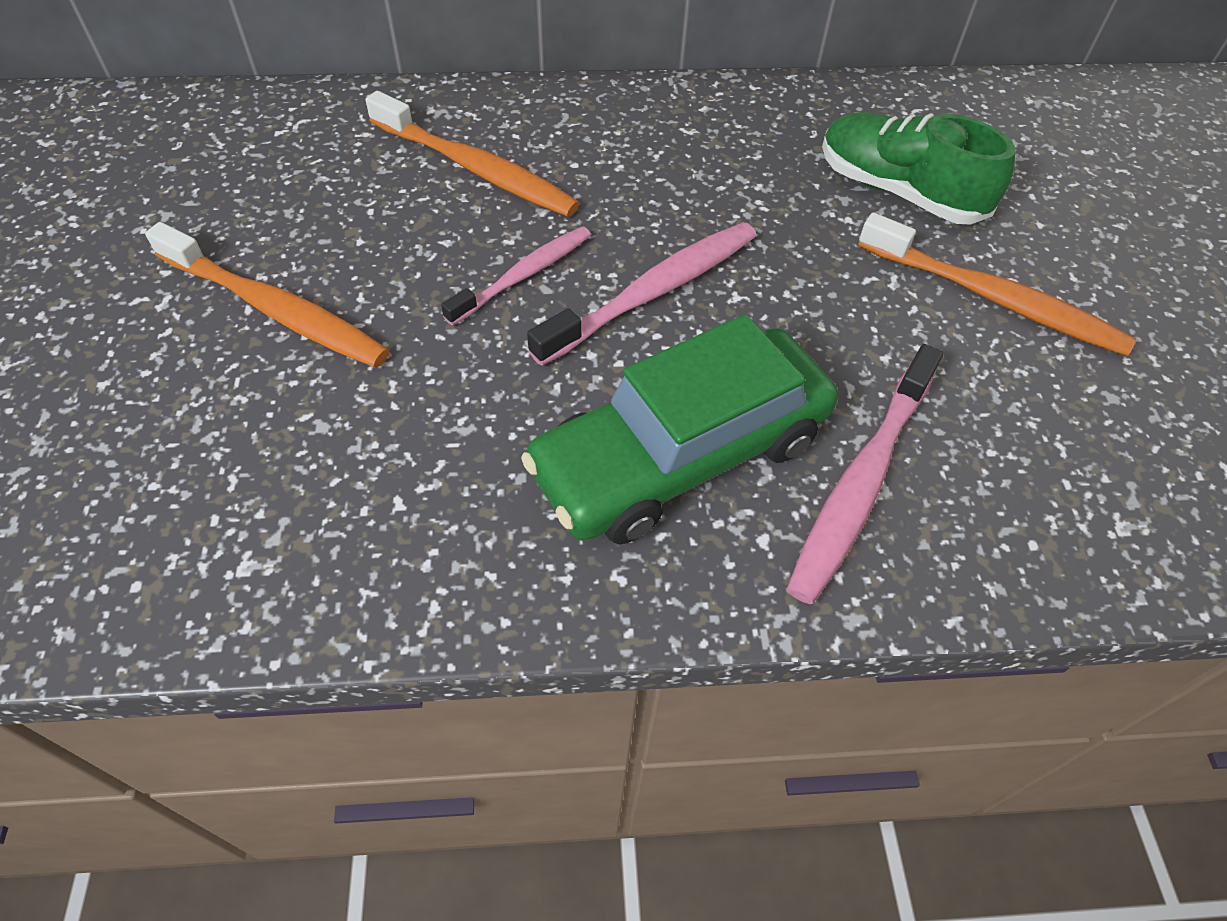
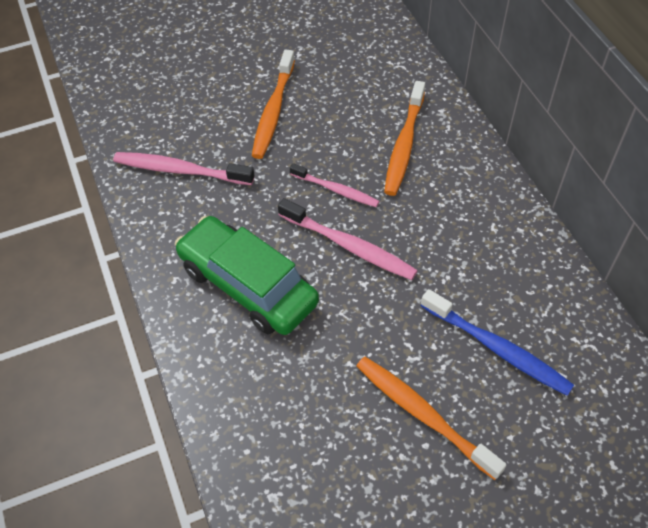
camera: 75 degrees right, 0 degrees up
pink toothbrush [787,344,943,604] -> pink toothbrush moved to [113,152,254,185]
green shoe [822,112,1016,224] -> blue toothbrush [421,289,574,396]
orange toothbrush [858,213,1136,356] -> orange toothbrush turned 120 degrees clockwise [357,357,506,480]

